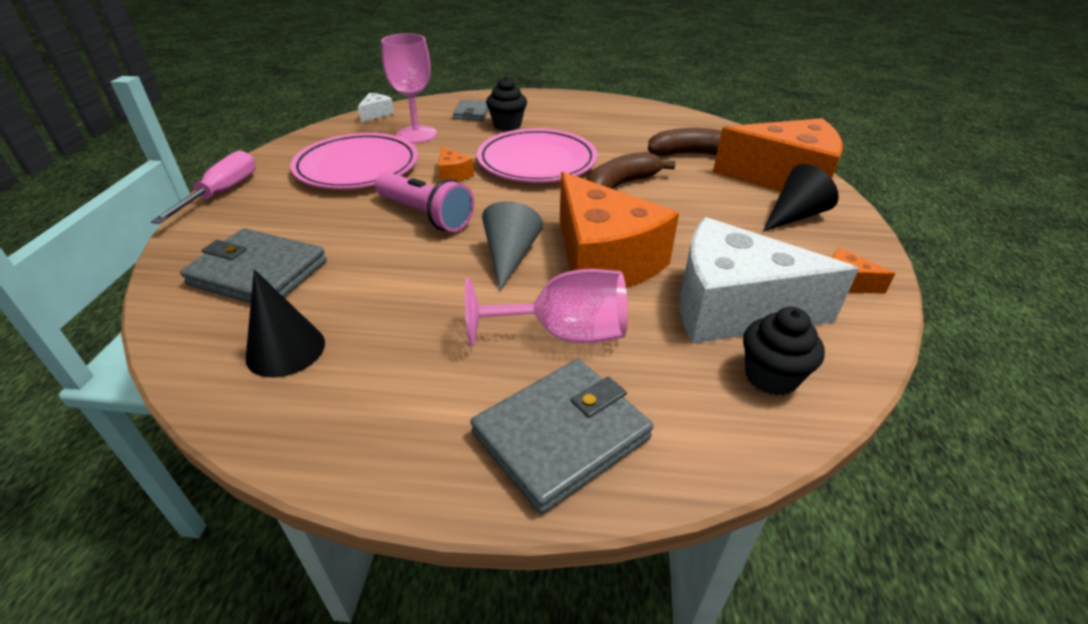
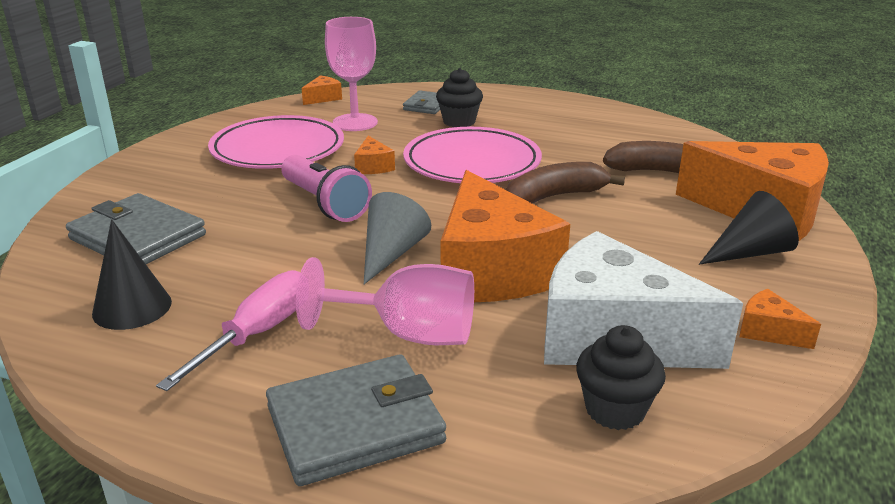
camera: 15 degrees right, 10 degrees down
pink screwdriver [151,150,256,224] -> pink screwdriver moved to [156,270,300,391]
white cheese [358,93,394,122] -> orange cheese [302,76,342,105]

